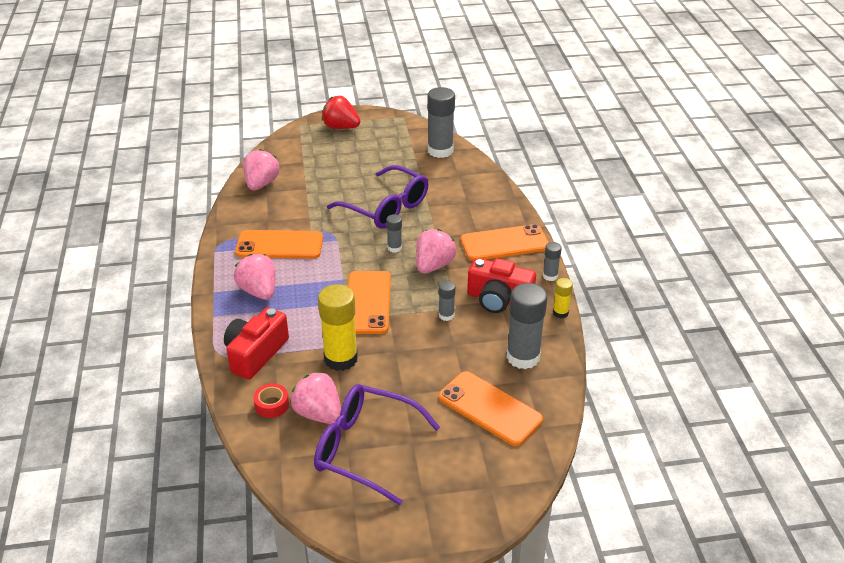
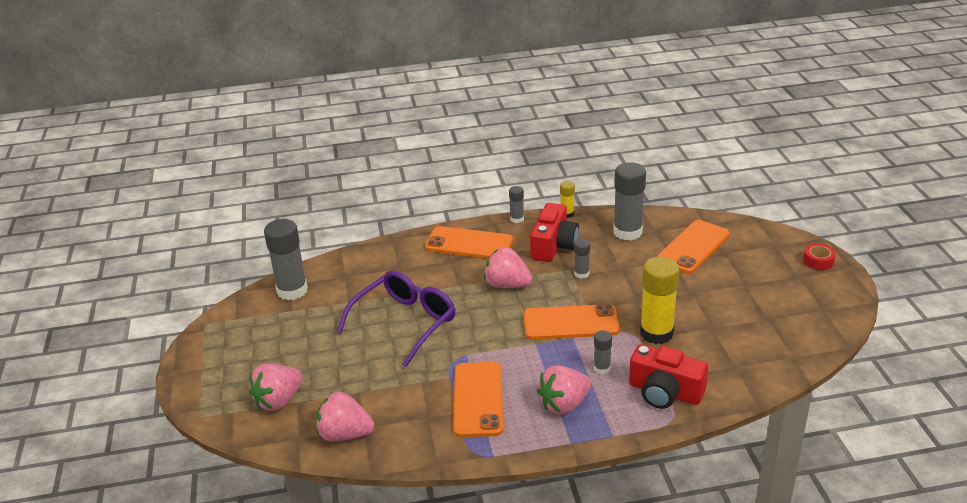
camera: 90 degrees left, 5 degrees down
red tape [253,383,289,418] -> red tape moved to [803,243,836,270]
pink strawberry [290,371,341,424] -> pink strawberry moved to [249,364,303,411]
purple glasses [314,384,440,505] -> none
red strawberry [321,96,361,129] -> none
grey glue stick [386,214,402,253] -> grey glue stick moved to [594,330,612,374]
orange phone [461,224,549,261] -> orange phone turned 60 degrees counterclockwise [425,226,513,259]

